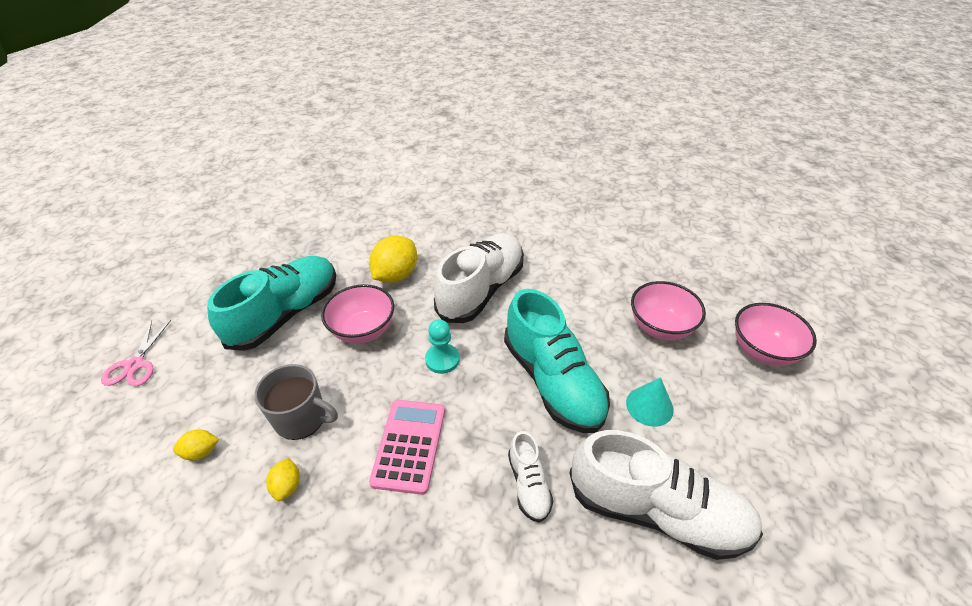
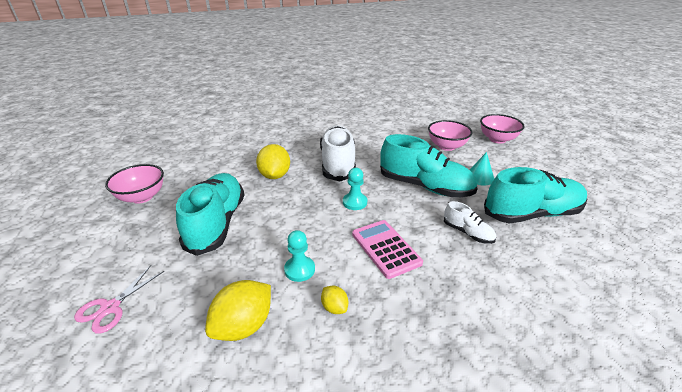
camera: 35 degrees left, 10 degrees down
pink scissors [101,320,171,386] -> pink scissors turned 60 degrees clockwise [74,265,164,334]
yellow lemon [173,430,219,460] -> yellow lemon [205,280,271,341], size x1.97
grey mug [254,364,338,440] -> turquoise pawn [284,230,315,282]
pink bowl [321,284,394,344] -> pink bowl moved to [105,164,164,204]
white shoe [569,430,763,560] -> turquoise shoe [484,167,587,223]

